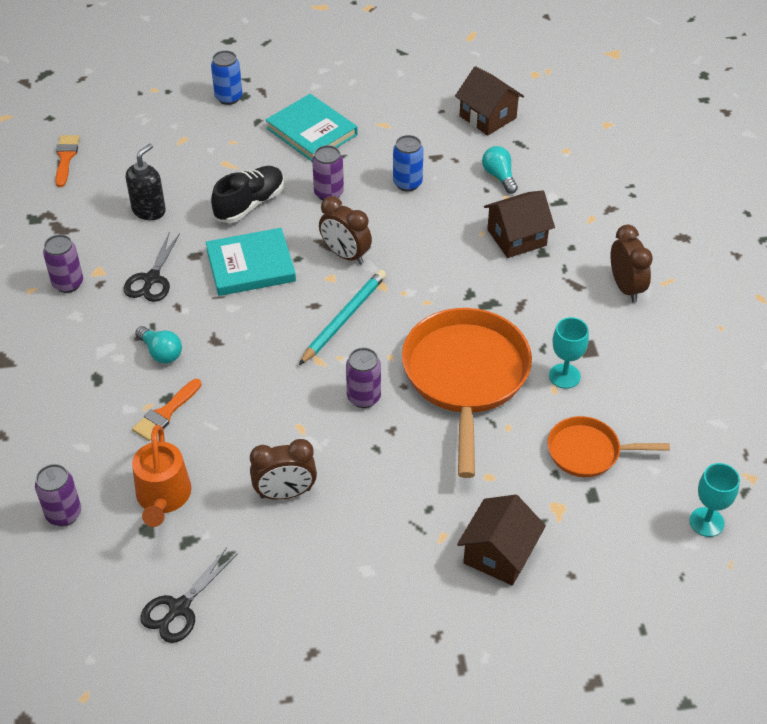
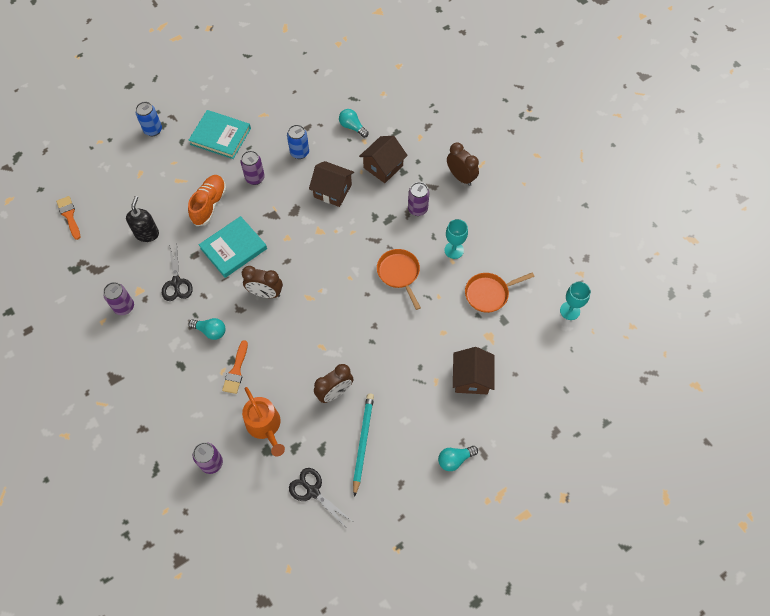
camera: 25 degrees left, 15 degrees up
black scissors [140,548,238,643] -> black scissors turned 120 degrees clockwise [289,468,352,527]
black shoe [211,166,284,223] -> orange shoe [188,175,226,226]
turquoise pencil [299,270,386,365] -> turquoise pencil moved to [353,393,374,497]
brown clock [319,196,372,265] -> brown clock moved to [242,266,283,298]
purple can [346,348,381,408] -> purple can moved to [408,182,429,216]
orange pan [402,308,532,478] -> orange pan [377,249,421,310], size x0.53
brown house [455,66,524,136] -> brown house moved to [309,161,354,207]
none -> turquoise light bulb [438,446,478,471]

